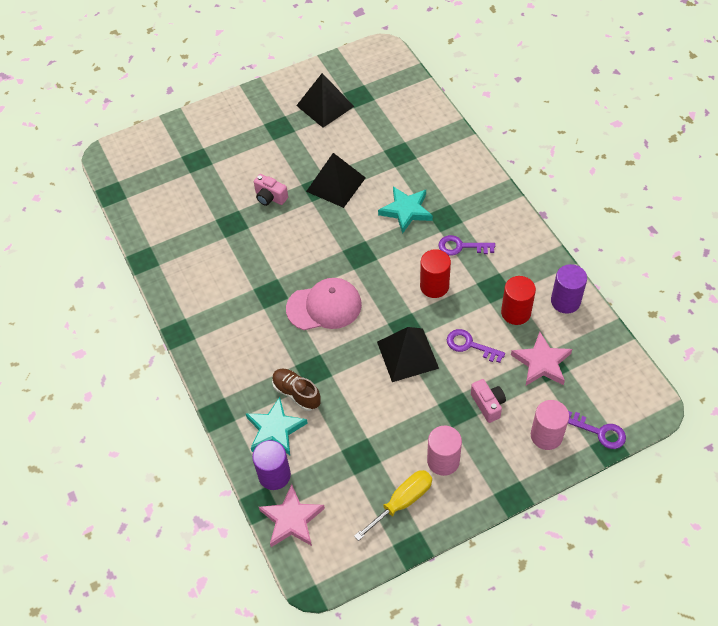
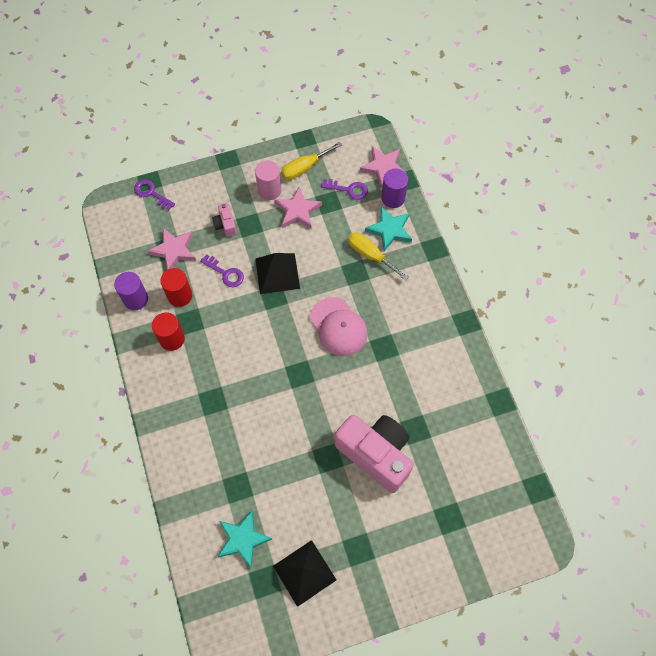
camera: 175 degrees left, 10 degrees up
pink camera [254,174,288,206] -> pink camera [335,415,414,493], size x2.34
brown shoe [272,369,321,411] -> yellow screwdriver [348,232,409,280]
pink cap [286,278,362,330] -> pink cap turned 120 degrees counterclockwise [310,297,368,356]
black pyramid [306,153,366,208] -> none
turquoise star [378,186,433,234] -> turquoise star moved to [217,511,272,568]
red cylinder [420,249,451,298] -> red cylinder moved to [152,312,185,351]
purple key [438,235,495,255] -> purple key moved to [321,179,368,200]
pink cylinder [531,400,569,450] -> none
none -> pink star [275,187,322,229]

